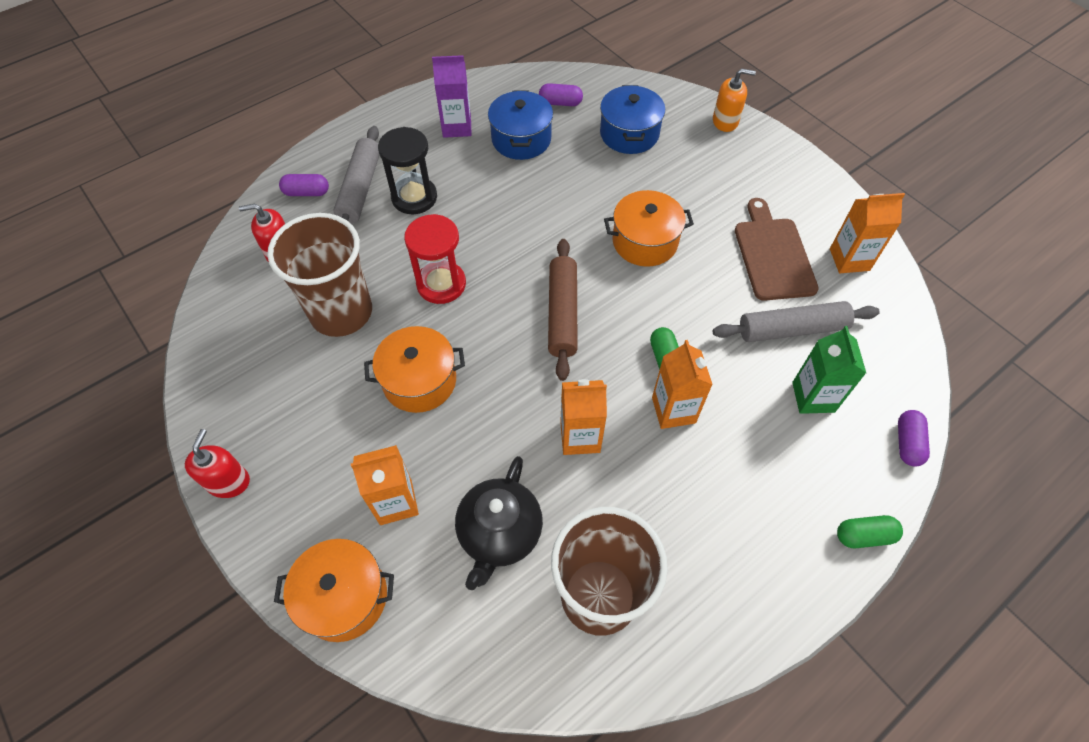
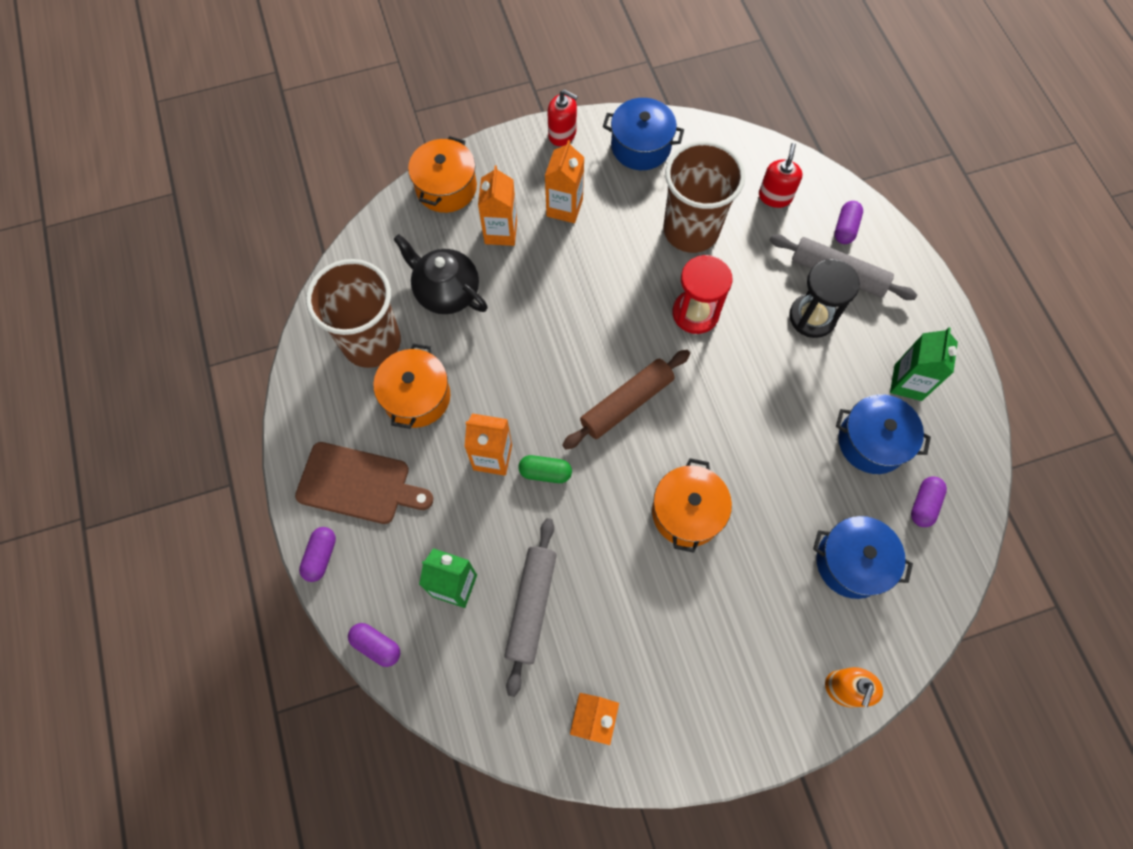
camera: 110 degrees right, 10 degrees up
orange pot [364,326,465,413] -> orange pot moved to [373,344,450,429]
purple carton [432,55,472,138] -> green carton [890,328,958,401]
brown rolling pin [548,239,578,381] -> brown rolling pin turned 60 degrees counterclockwise [562,350,690,450]
orange carton [560,379,607,455] -> orange carton moved to [545,140,585,223]
brown cutting board [735,198,819,301] -> brown cutting board moved to [295,442,433,524]
green capsule [837,515,903,548] -> purple capsule [299,527,336,582]
none -> blue pot [603,98,684,170]

